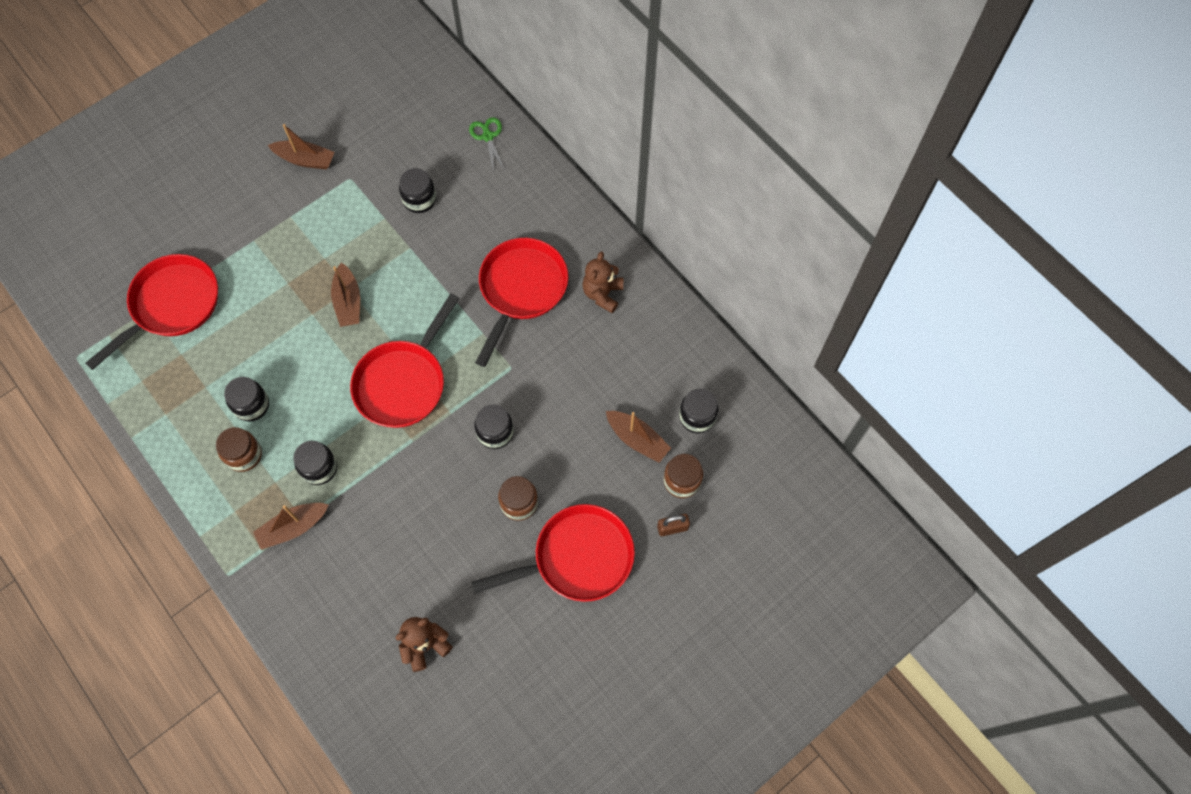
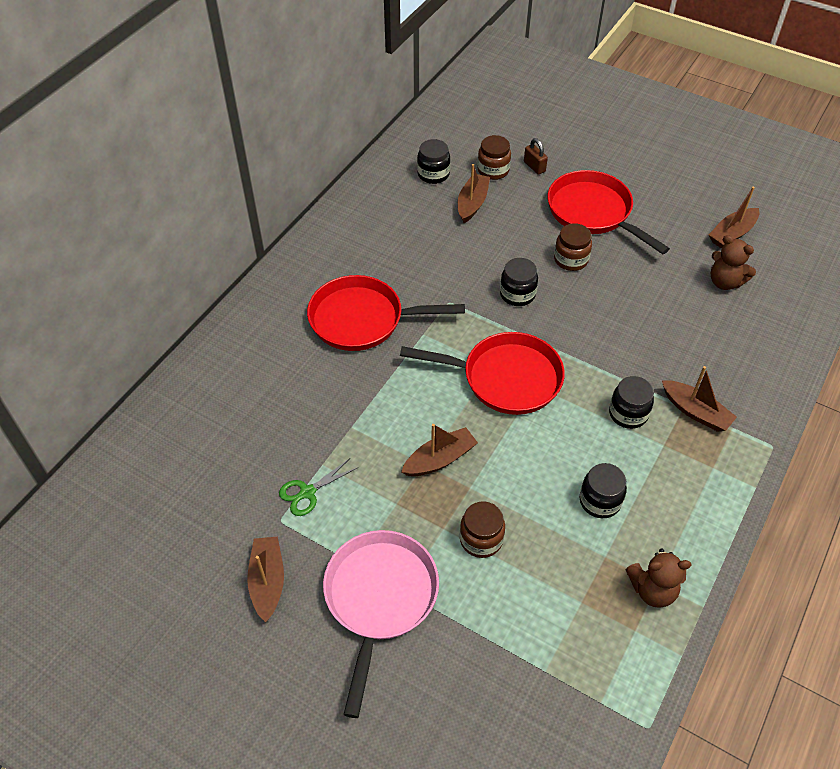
camera: 110 degrees left, 15 degrees down
red pan [85,254,218,370] -> none
brown jar [216,427,262,472] -> brown jar moved to [460,501,505,558]
black jar [399,168,436,213] -> none
green scissors [469,117,504,173] -> green scissors moved to [279,458,357,516]
brown teddy bear [582,251,623,313] -> brown teddy bear moved to [625,548,691,608]
none -> pink pan [323,530,439,718]
none -> brown boat [709,186,759,249]

